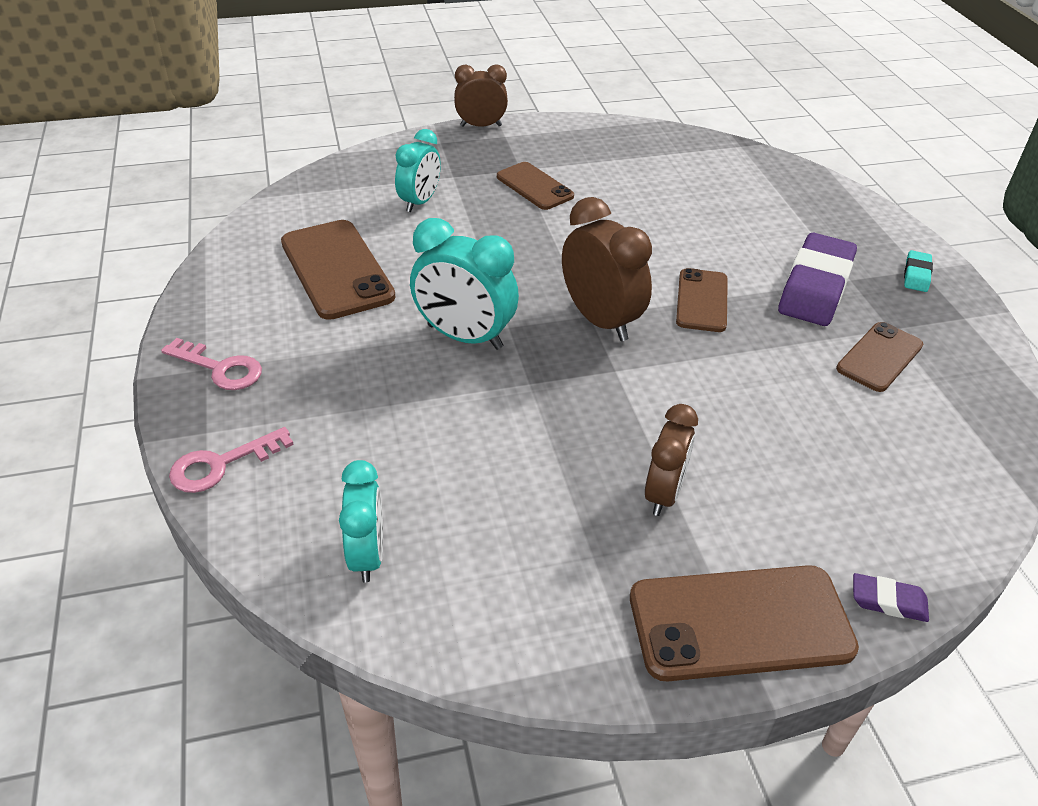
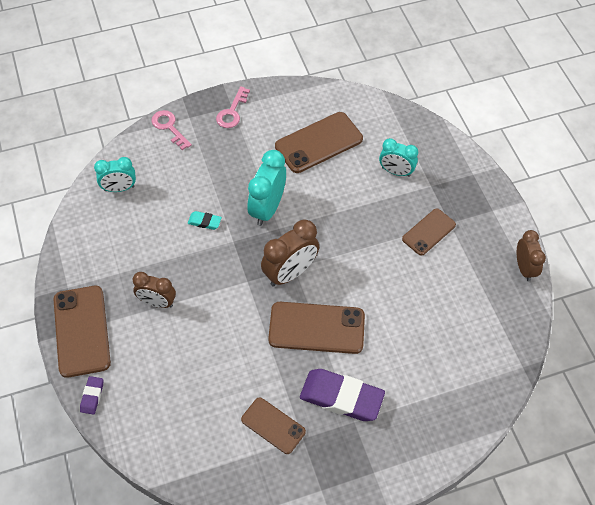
camera: 85 degrees right, 15 degrees up
brown clock [454,64,508,127] -> brown clock moved to [517,230,546,281]
brown phone [676,268,728,332] -> brown phone [268,302,365,354], size x1.63
turquoise eraser [904,250,933,292] -> turquoise eraser moved to [188,211,222,230]

